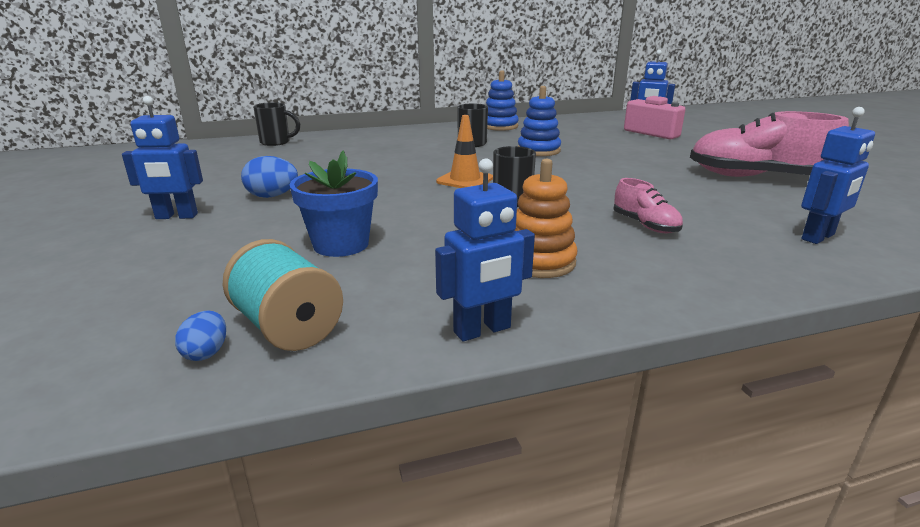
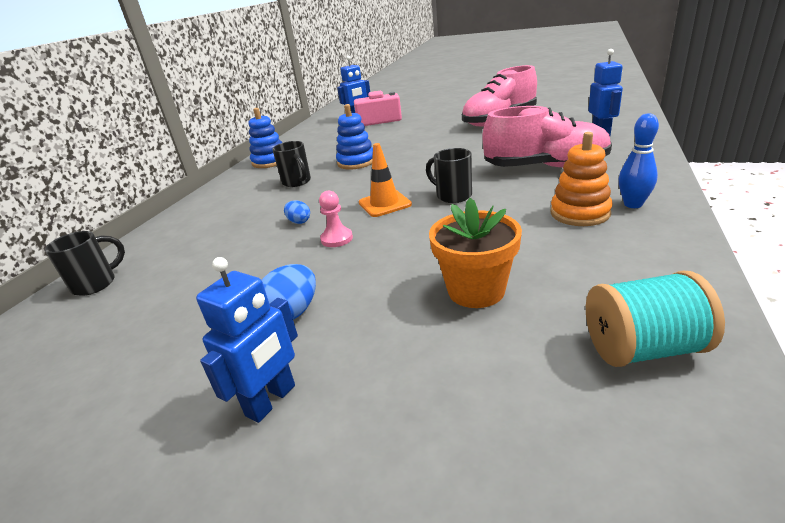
camera: 50 degrees left, 5 degrees up
blue egg [175,311,226,361] -> blue egg moved to [284,200,310,224]
blue flower pot [289,150,378,257] -> orange flower pot [429,198,522,308]
blue robot [435,158,535,342] -> none
pink shoe [613,178,683,233] -> pink shoe [483,106,612,167], size x2.04
none -> pink pawn [319,191,353,247]
none -> blue bowling pin [619,114,659,208]

